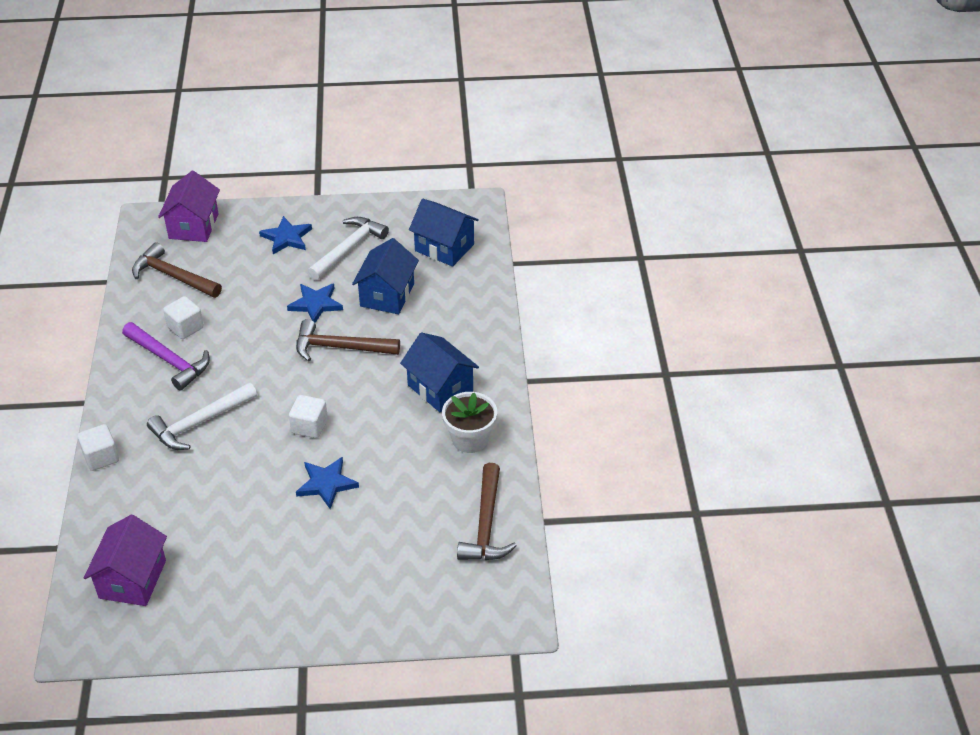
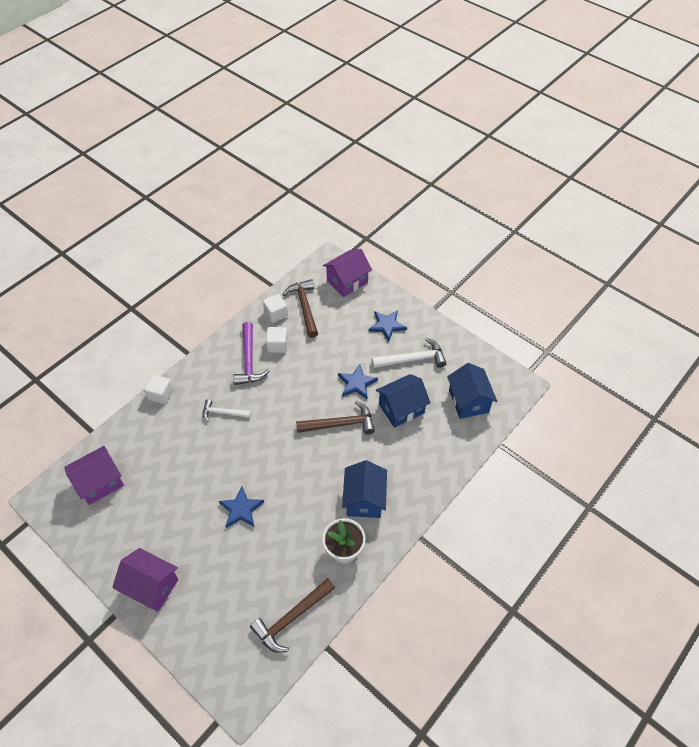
camera: 45 degrees right, 10 degrees up
white hammer [147,382,257,450] -> white hammer [203,399,251,422], size x0.64
white cube [289,395,328,438] -> white cube moved to [263,294,288,323]
brown hammer [296,319,400,361] -> brown hammer turned 120 degrees clockwise [296,401,375,435]
none -> purple house [112,548,178,612]

